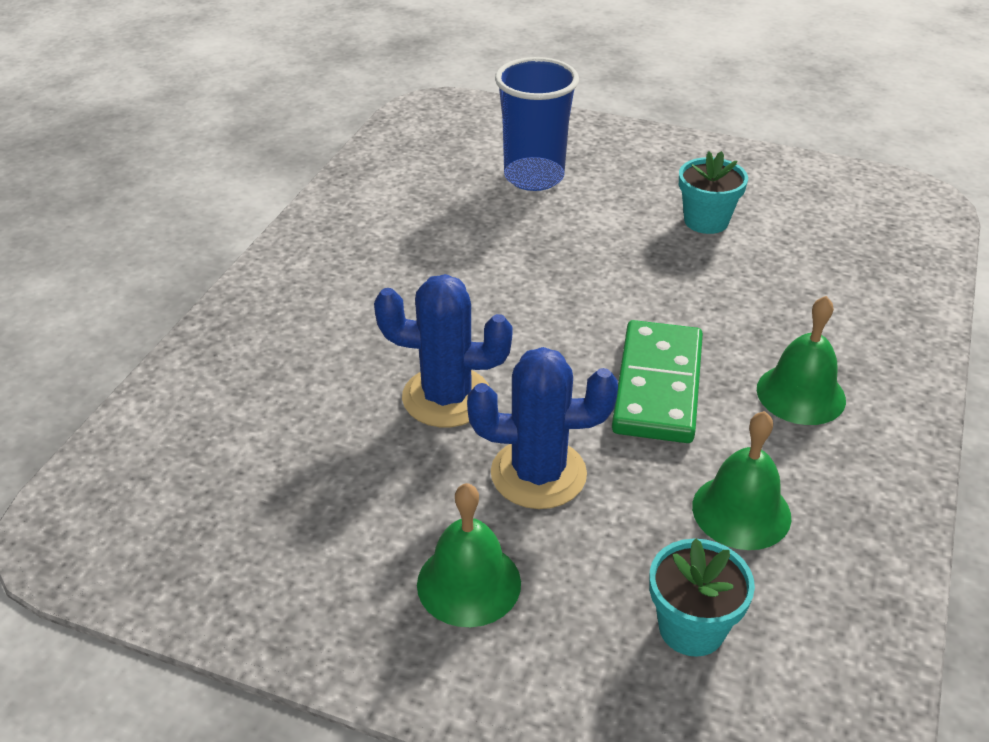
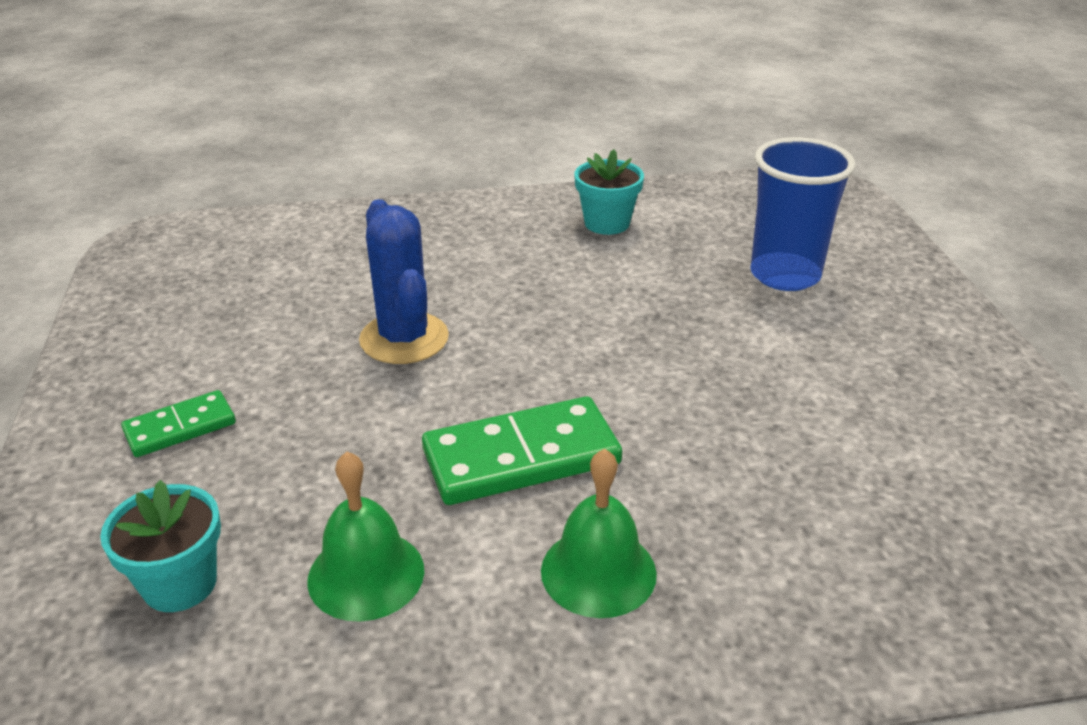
camera: 60 degrees right, 5 degrees down
green bell [417,483,521,627] -> green domino [121,390,236,457]
blue cactus [467,347,618,509] -> none
turquoise flower pot [679,151,748,234] -> turquoise flower pot moved to [574,149,644,235]

